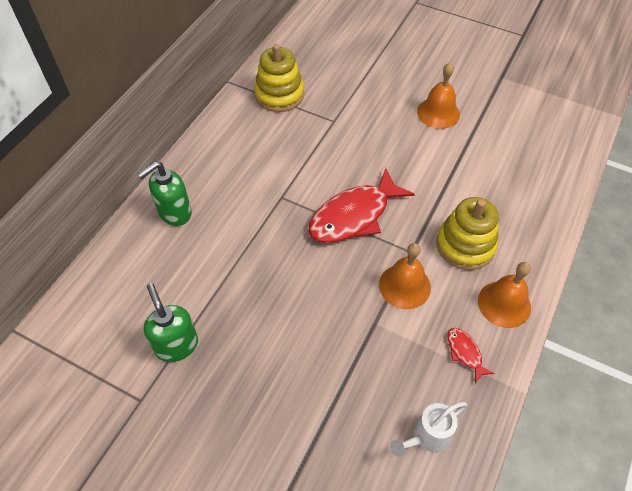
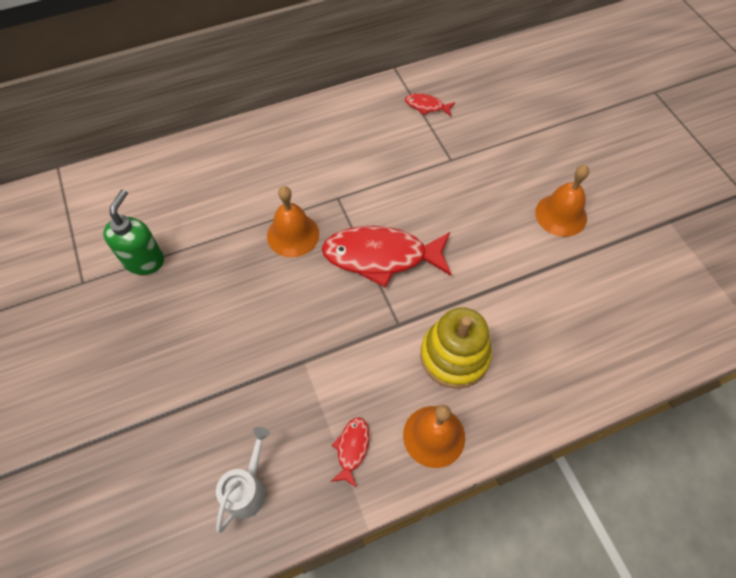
camera: 40 degrees right, 5 degrees up
green soap dispenser [138,162,192,226] -> none
yellow stacking toy [254,44,304,112] -> red fish [405,93,455,117]
orange bell [379,243,431,309] -> orange bell moved to [267,186,319,258]
white watering can [390,402,467,457] -> white watering can turned 105 degrees clockwise [216,427,270,533]

